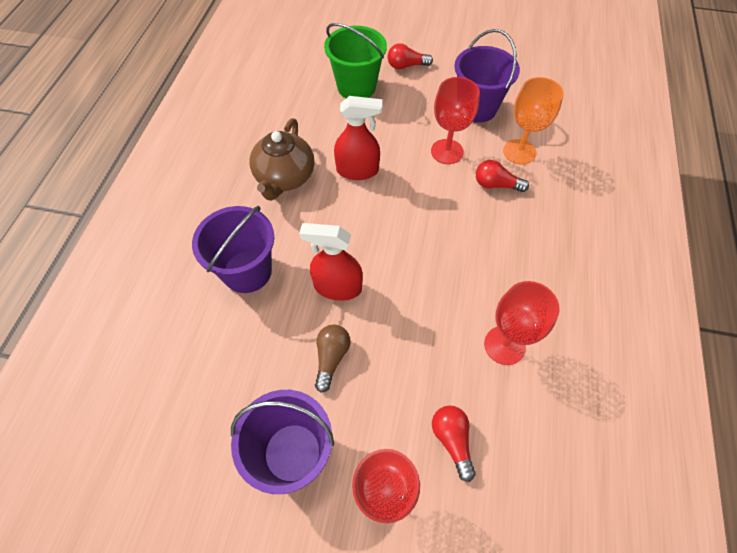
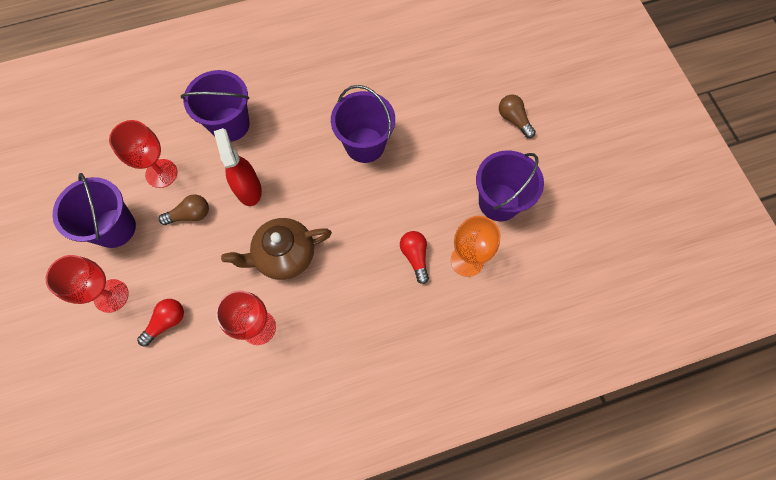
camera: 60 degrees right, 10 degrees up
brown teapot [249,118,314,201] -> brown teapot moved to [221,218,332,280]
green bucket [324,23,387,98] -> none
red spray bottle [334,96,382,180] -> purple bucket [331,85,395,163]
red light bulb [388,43,433,70] -> brown light bulb [499,95,536,138]
red goblet [431,77,480,164] -> red goblet moved to [109,120,177,188]

